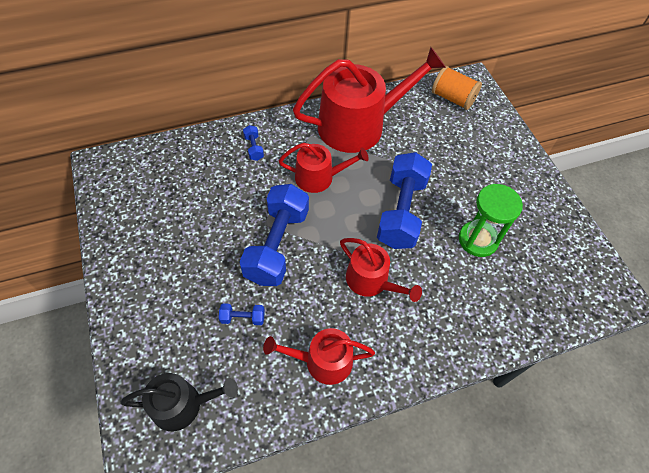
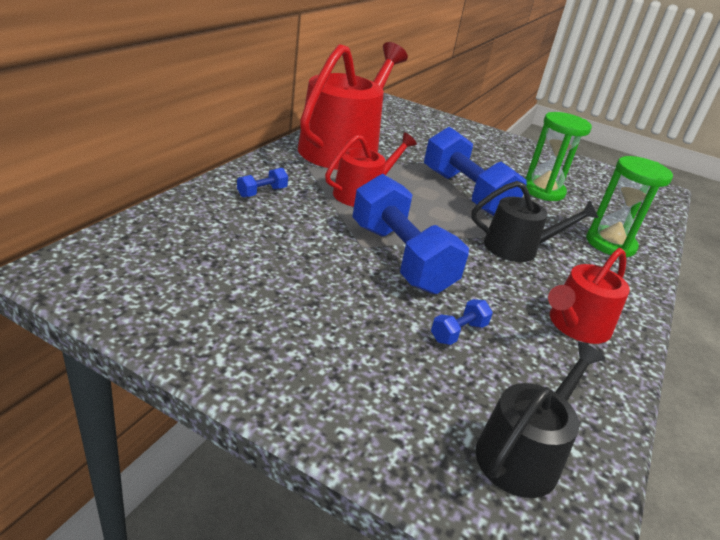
camera: 45 degrees left, 25 degrees down
blue dumbbell [243,125,264,161] -> blue dumbbell turned 75 degrees counterclockwise [237,168,288,198]
red watering can [340,238,422,302] -> black watering can [471,181,598,262]
orange spool [432,66,482,110] -> none
none -> green hourglass [586,156,673,257]

